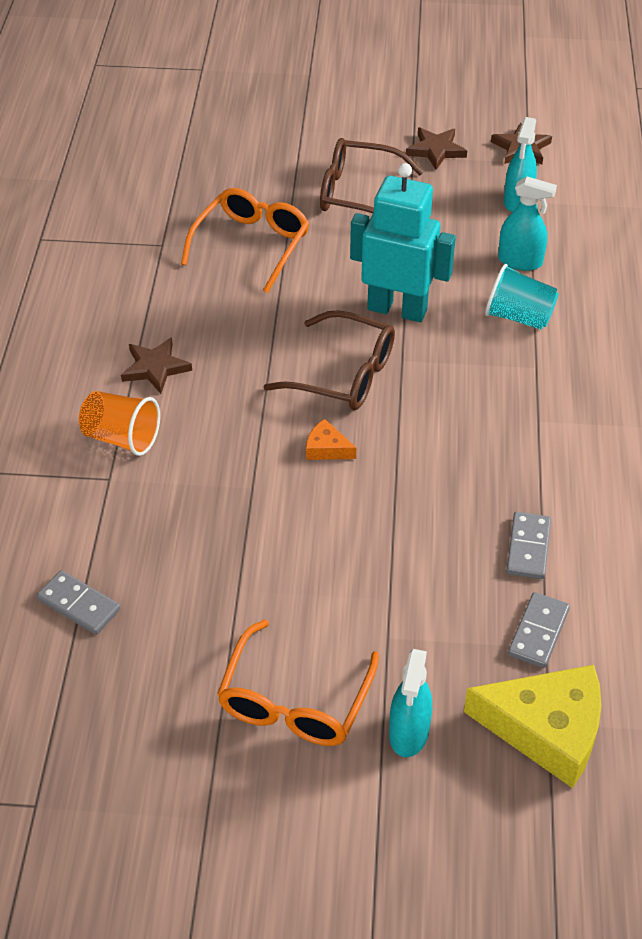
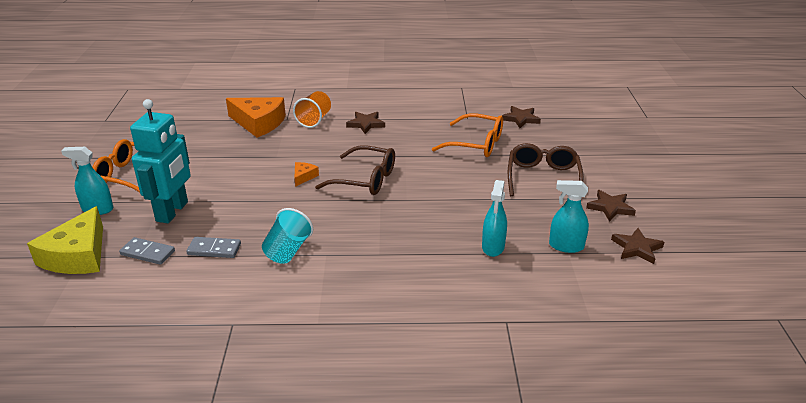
camera: 85 degrees right, 15 degrees down
grey domino [37,570,120,635] -> none
brown glasses [264,310,395,410] -> brown glasses turned 90 degrees counterclockwise [315,145,395,195]
turquoise robot [350,163,456,322] -> turquoise robot moved to [130,99,191,223]
turquoise cup [485,264,559,330] -> turquoise cup moved to [262,208,313,264]
none -> orange cheese [226,97,286,137]
none -> brown star [502,106,541,128]

